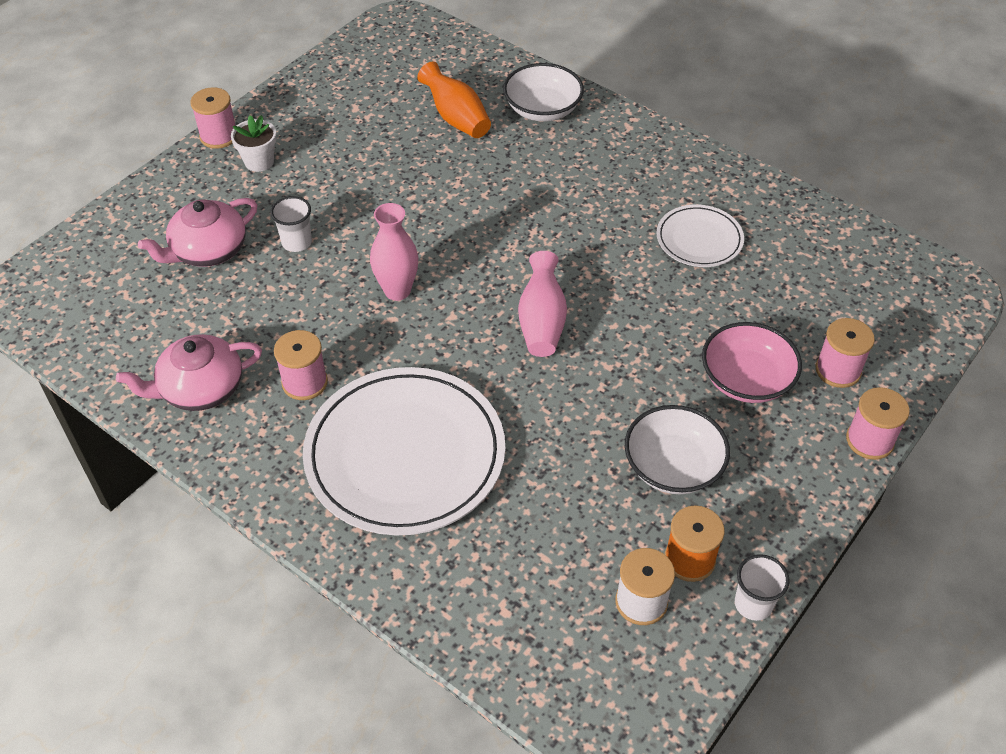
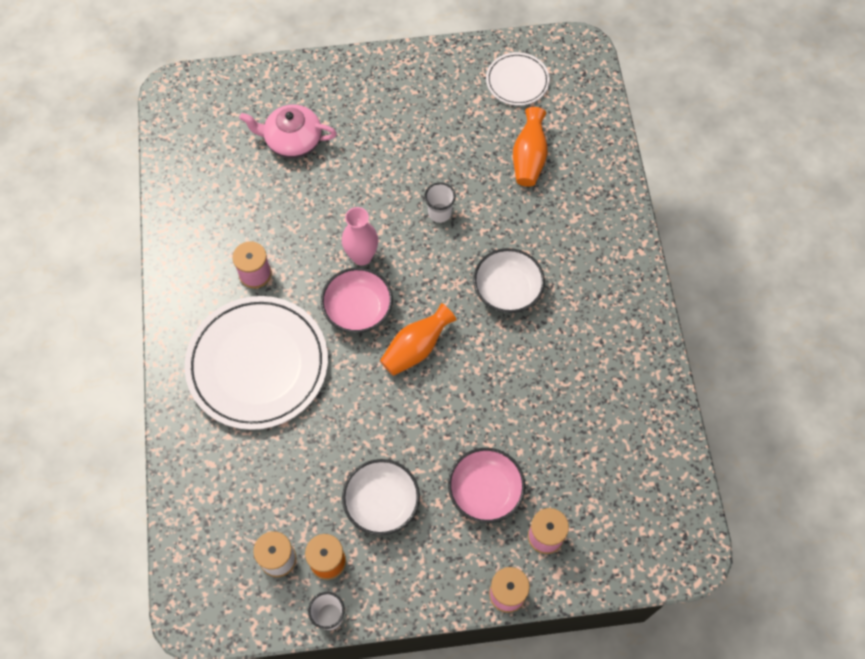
camera: 45 degrees right, 15 degrees up
pink teapot [116,334,262,411] -> none
pink spool [190,87,236,149] -> none
white flower pot [231,115,277,172] -> none
white cup [270,196,312,252] -> white cup moved to [424,182,456,223]
white bowl [503,63,584,122] -> white bowl moved to [473,248,545,313]
pink vase [518,251,567,357] -> orange vase [380,303,457,376]
white plate [656,205,744,267] -> white plate moved to [486,52,550,106]
none -> pink bowl [321,267,393,333]

